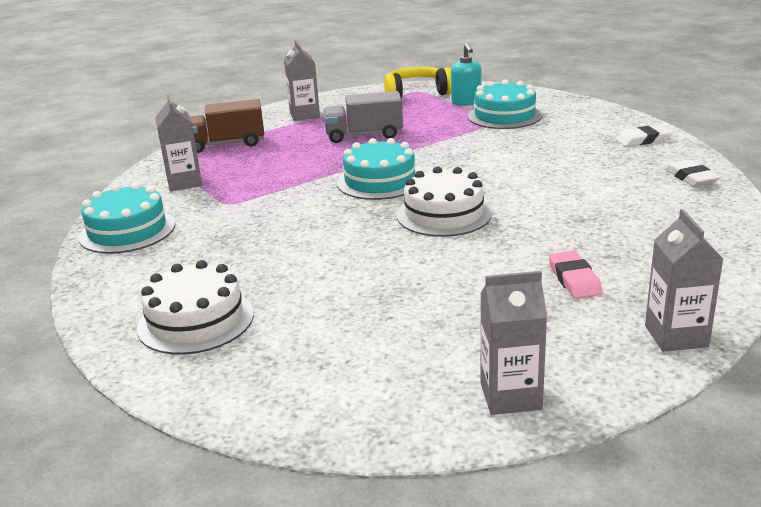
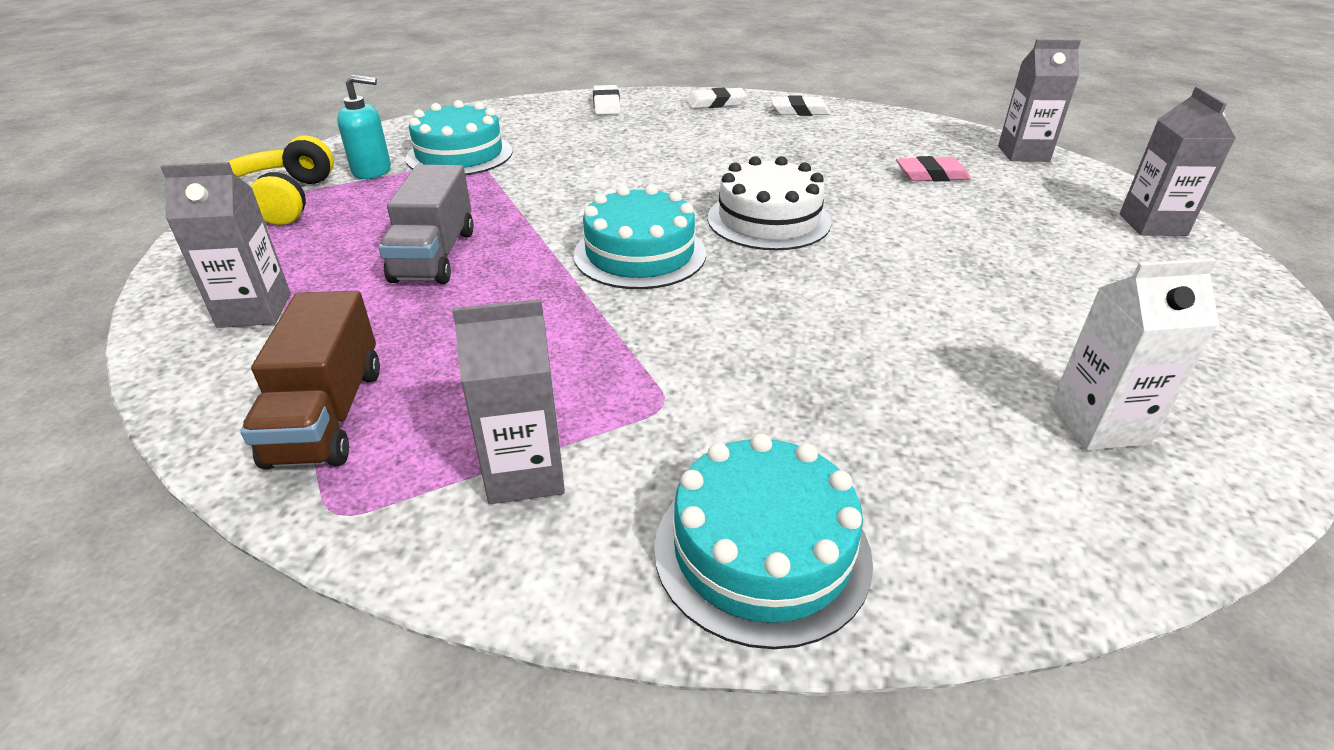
camera: 85 degrees left, 10 degrees up
white cake [137,260,254,355] -> white carton [1050,258,1219,450]
none -> white eraser [770,96,831,116]

